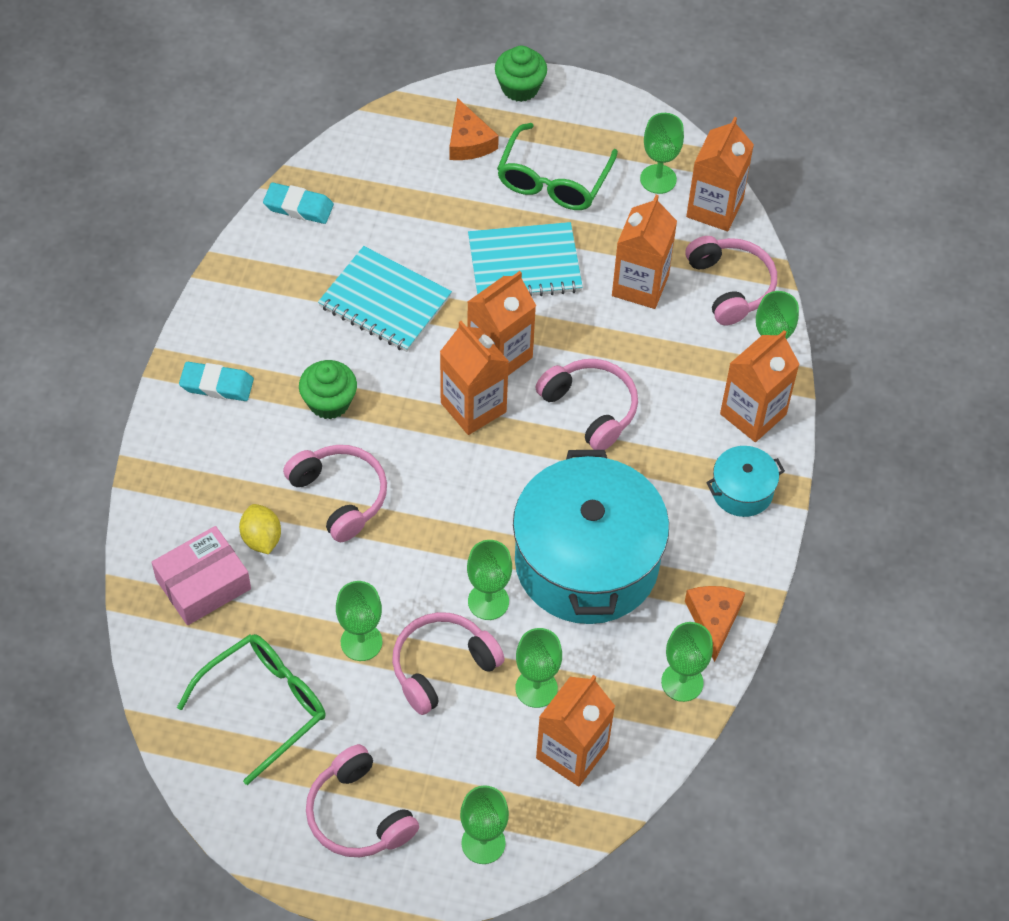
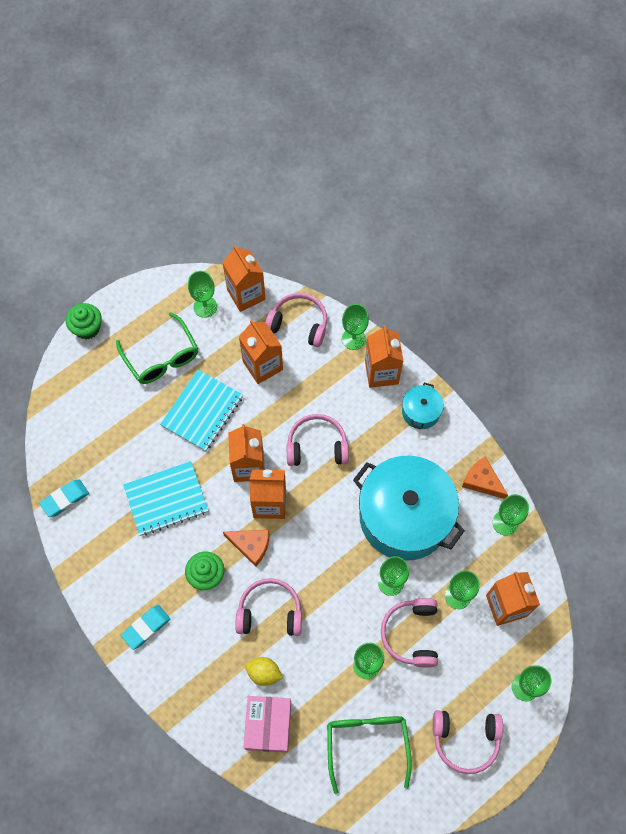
camera: 50 degrees left, 10 degrees up
orange cheese [450,98,499,160] -> orange cheese moved to [223,530,270,567]

